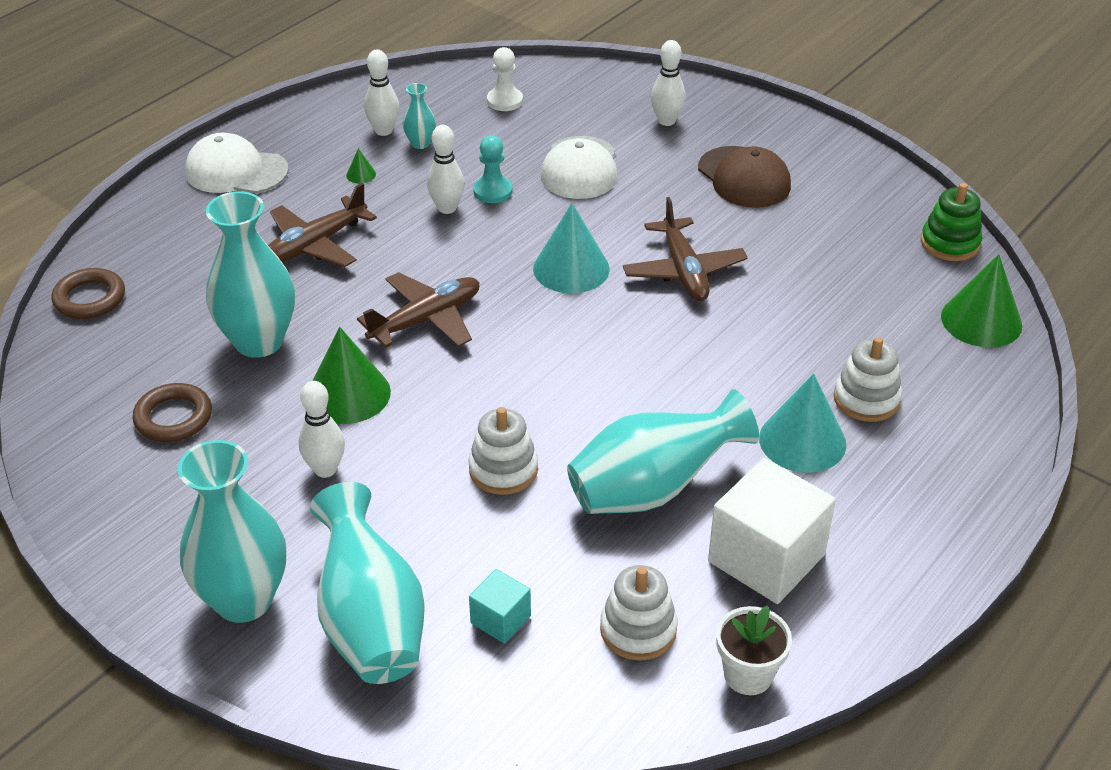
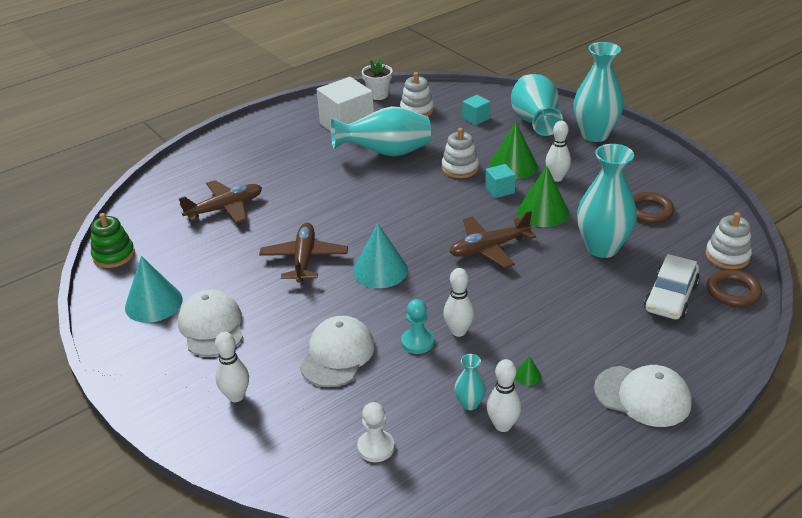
camera: 165 degrees left, 5 degrees down
brown plane [268,183,377,267] -> brown plane moved to [179,180,262,223]
brown cap [698,146,791,208] -> white cap [178,290,243,356]
turquoise cone [759,373,846,473] -> turquoise cone moved to [125,256,183,323]
white stacking toy [834,337,902,422] -> white stacking toy moved to [706,212,752,269]
green cone [941,254,1022,348] -> green cone moved to [490,122,537,179]
none -> turquoise cube [485,164,516,198]
none -> white car [644,254,700,320]

